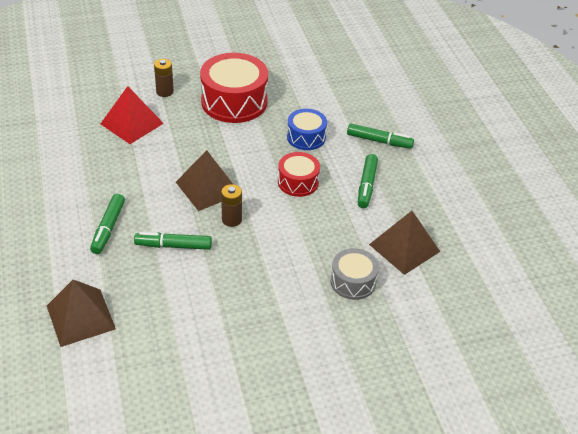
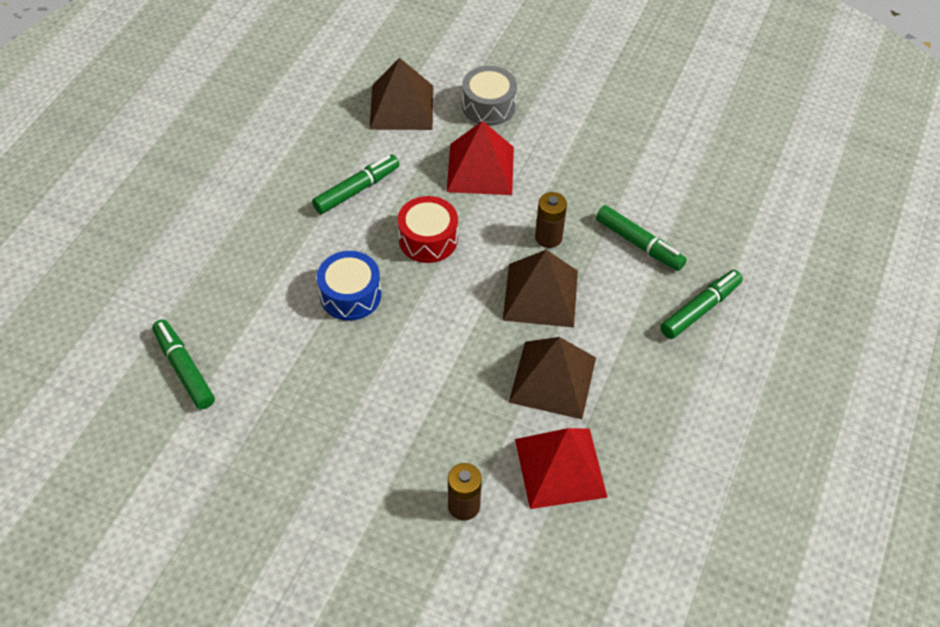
camera: 140 degrees left, 10 degrees up
brown pyramid [47,279,116,347] -> brown pyramid moved to [508,337,596,419]
red drum [200,53,268,123] -> none
green marker [347,123,414,149] -> green marker moved to [152,319,215,409]
none -> red pyramid [447,121,514,195]

